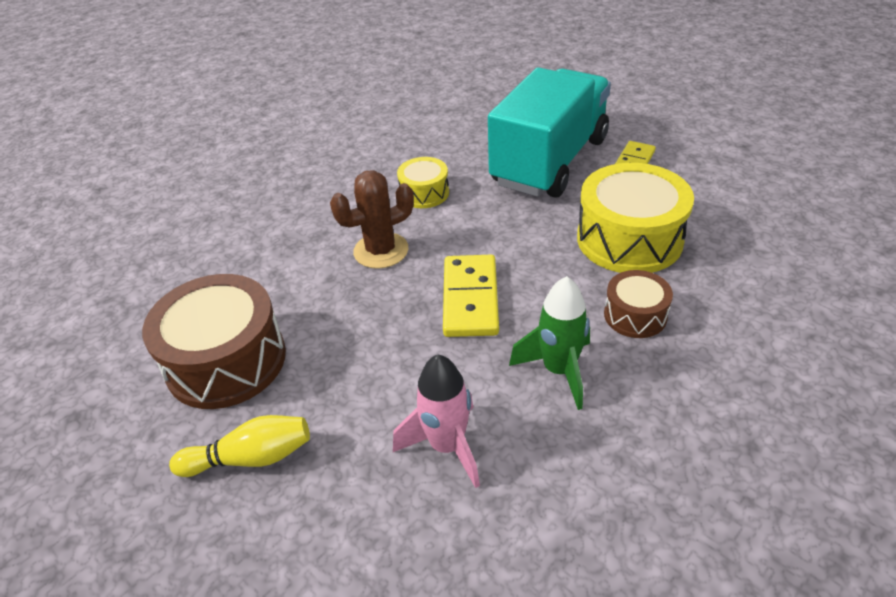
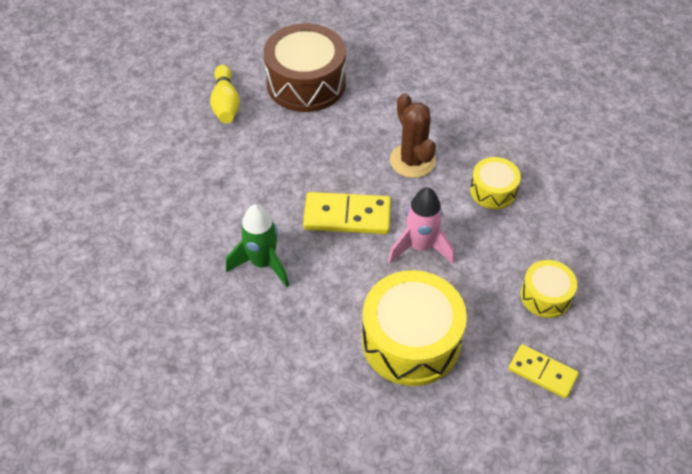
camera: 90 degrees right, 10 degrees up
pink rocket [393,355,480,488] -> pink rocket moved to [388,187,455,264]
turquoise truck [488,67,611,197] -> yellow drum [521,260,577,318]
brown drum [604,270,673,338] -> none

